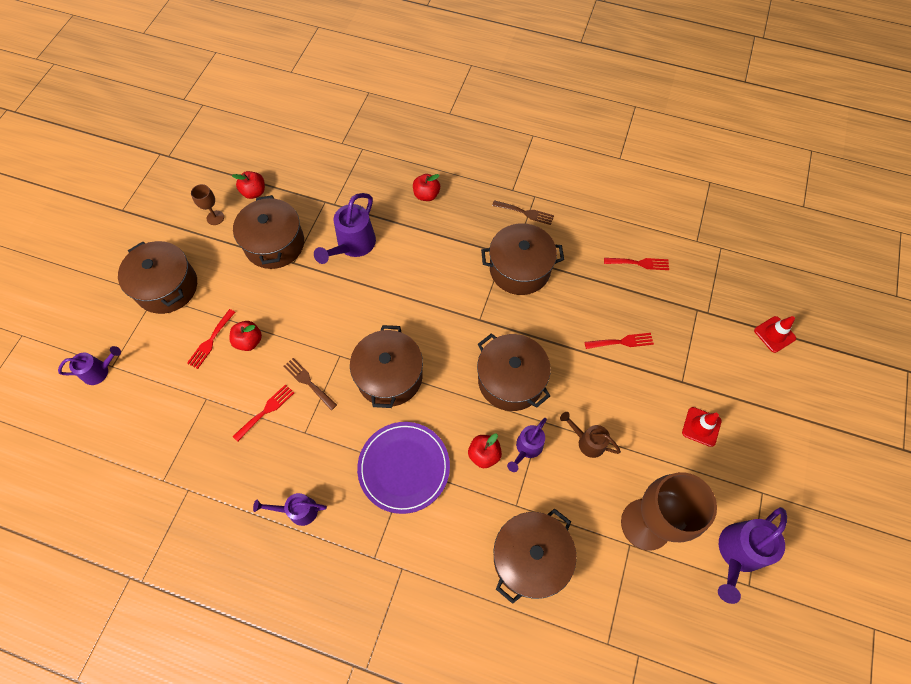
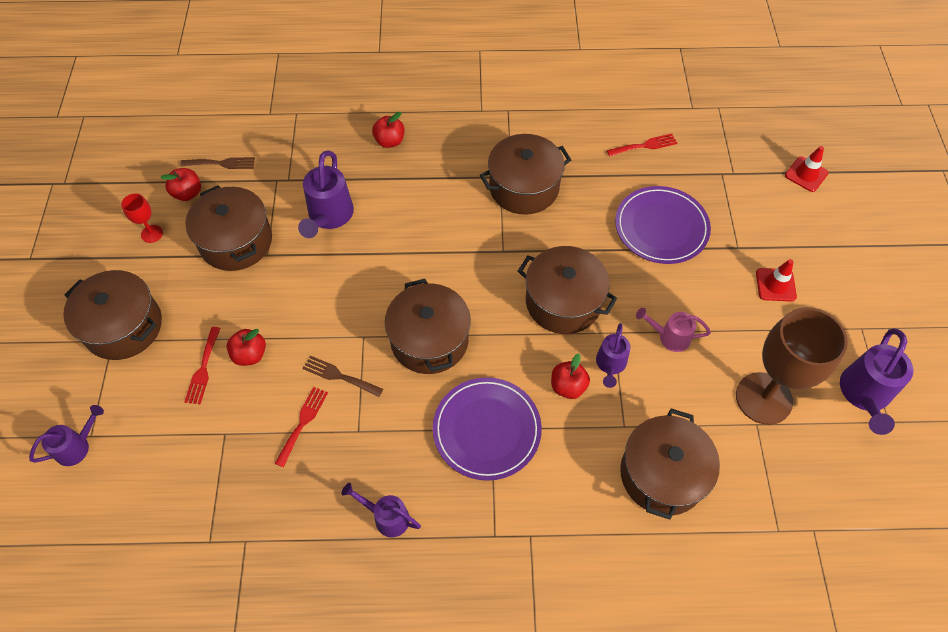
camera: 20 degrees left, 5 degrees down
brown goblet [191,184,224,225] -> red goblet [121,193,163,243]
purple watering can [253,493,327,526] -> purple watering can turned 45 degrees clockwise [341,483,421,537]
brown fork [492,200,554,225] -> brown fork moved to [180,157,255,169]
brown watering can [560,412,621,458] -> pink watering can [636,308,711,352]
red fork [585,333,654,349] -> purple plate [615,186,711,264]

